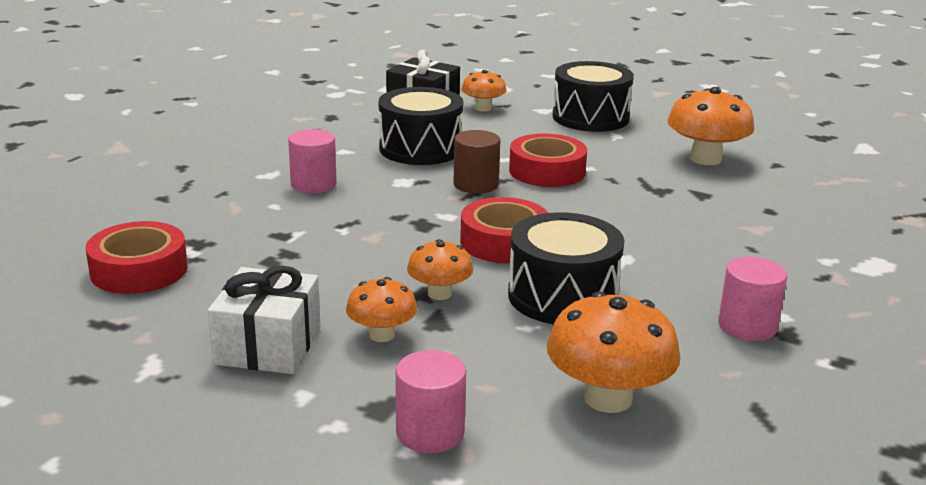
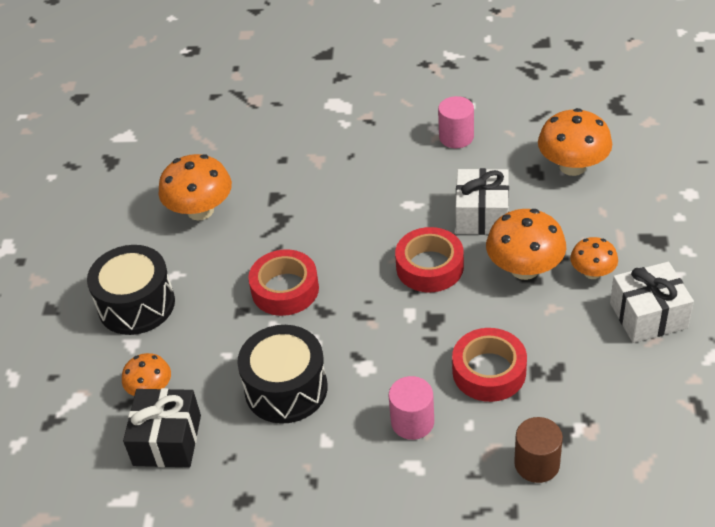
camera: 110 degrees left, 20 degrees up
red tape [85,221,188,294] -> red tape moved to [452,328,527,402]
pink cylinder [395,350,466,453] -> none
orange mushroom [407,239,473,300] -> orange mushroom [486,209,566,280], size x1.69
brown cylinder [454,130,500,194] -> brown cylinder moved to [514,417,563,483]
black drum [508,212,624,324] -> white gift [456,168,509,235]

